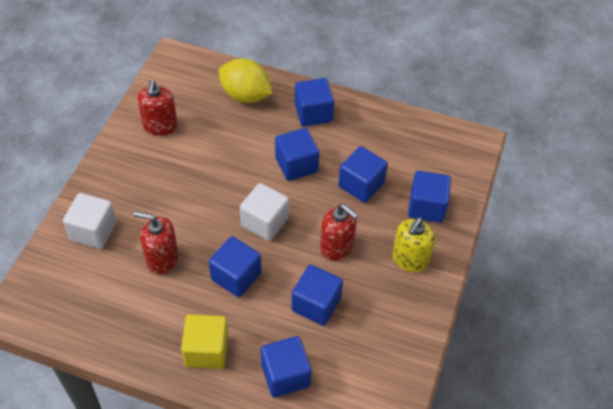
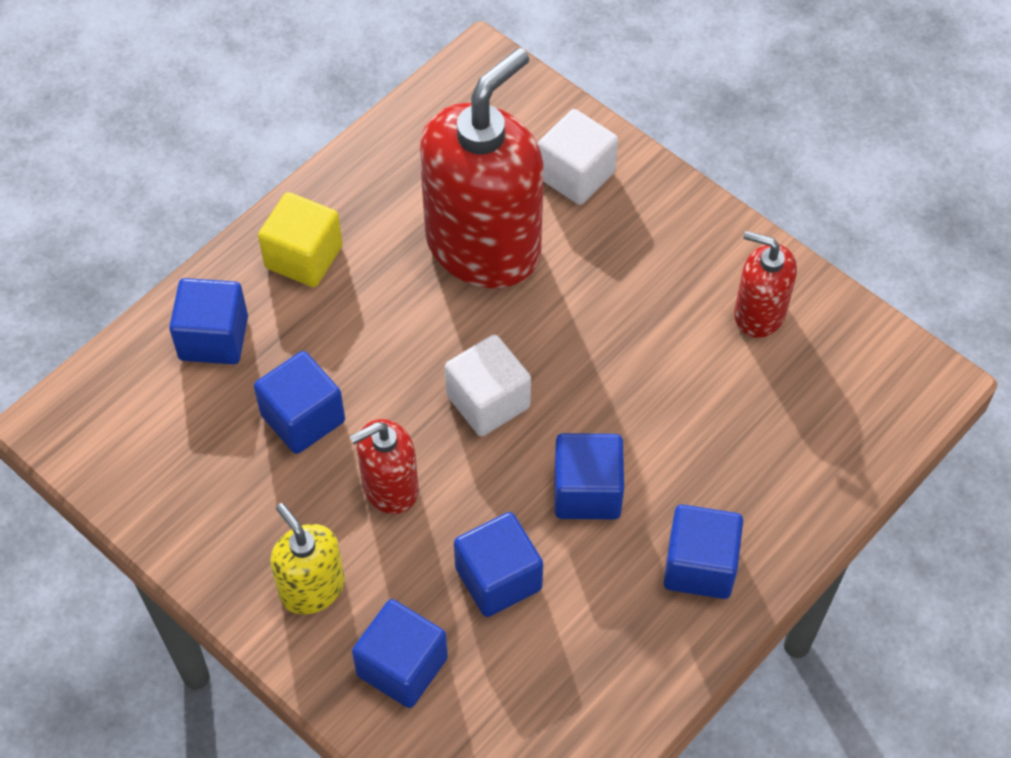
camera: 115 degrees right, 5 degrees up
red soap dispenser [134,211,178,274] -> red soap dispenser [420,48,544,288], size x2.01
blue cube [209,236,261,297] -> none
yellow lemon [219,59,273,103] -> none

